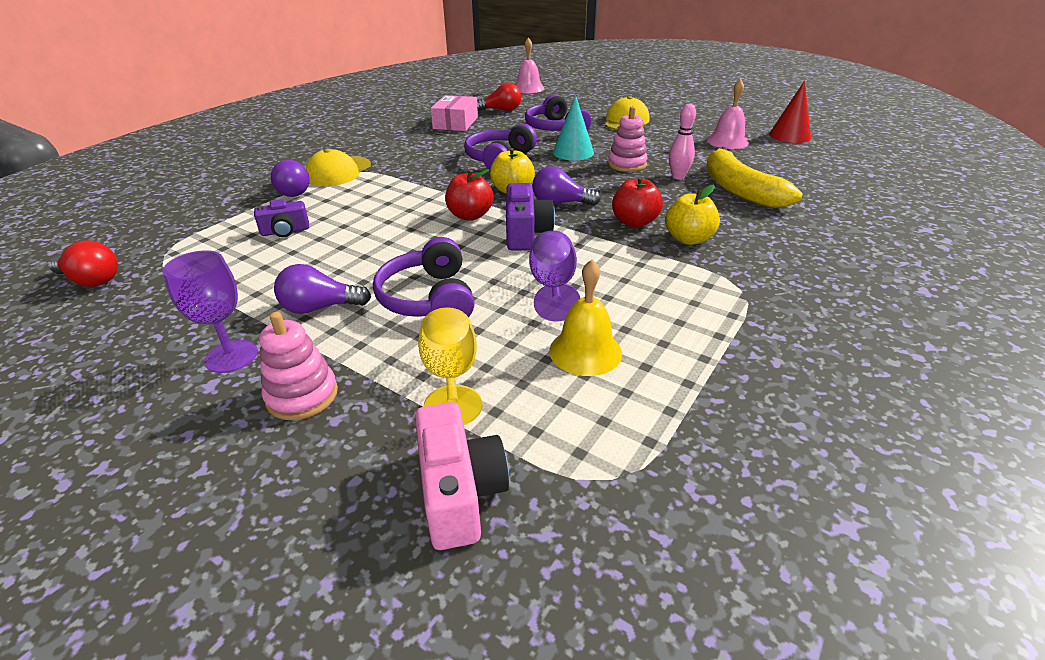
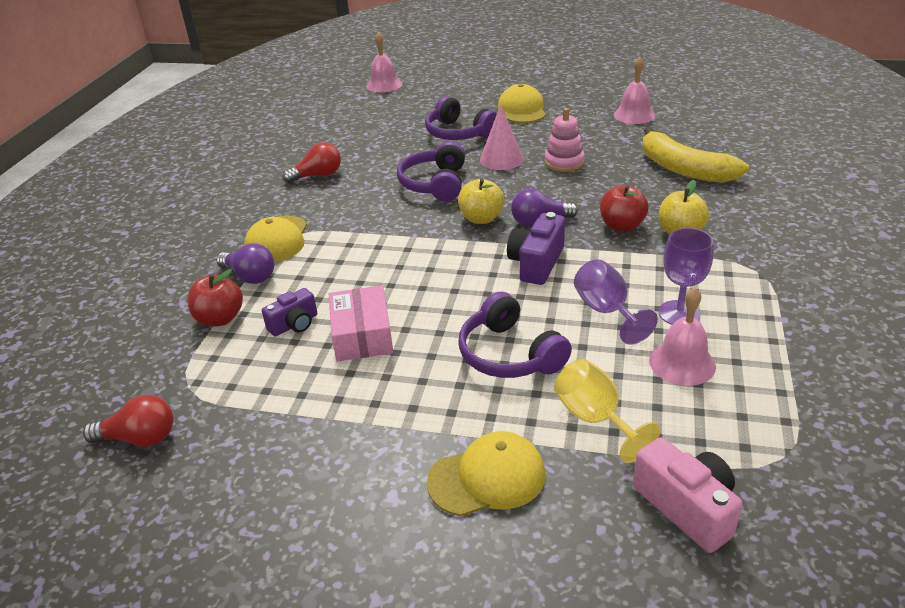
camera: 20 degrees left, 0 degrees up
purple goblet [162,250,258,373] -> purple goblet moved to [659,228,714,325]
pink stacking toy [259,312,338,420] -> yellow cap [427,431,545,516]
purple light bulb [274,264,371,314] -> none
pink box [430,95,478,131] -> pink box moved to [329,285,393,362]
red apple [445,169,494,221] -> red apple moved to [187,269,243,326]
red light bulb [477,83,521,111] -> red light bulb moved to [282,142,341,183]
purple camera [506,183,555,251] -> purple camera turned 135 degrees counterclockwise [507,212,565,285]
yellow bell [549,259,622,376] -> pink bell [649,287,716,386]
turquoise cone [553,95,594,160] -> pink cone [480,105,524,170]
pink bowling pin [669,104,696,179] -> none
red cone [769,81,811,143] -> none

